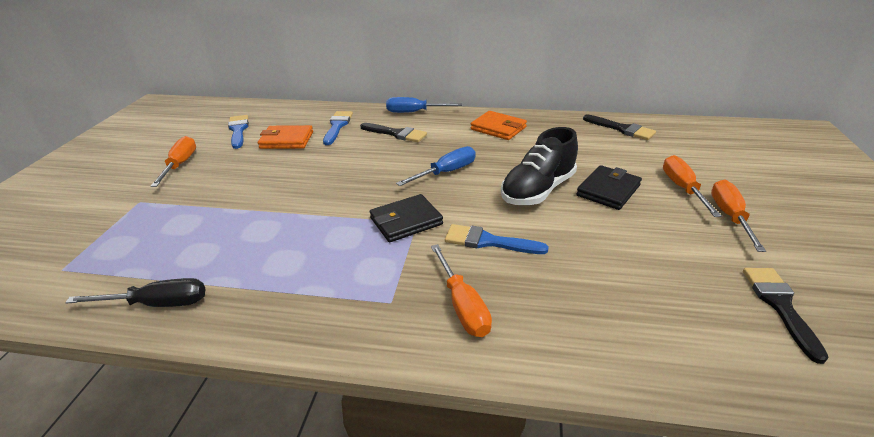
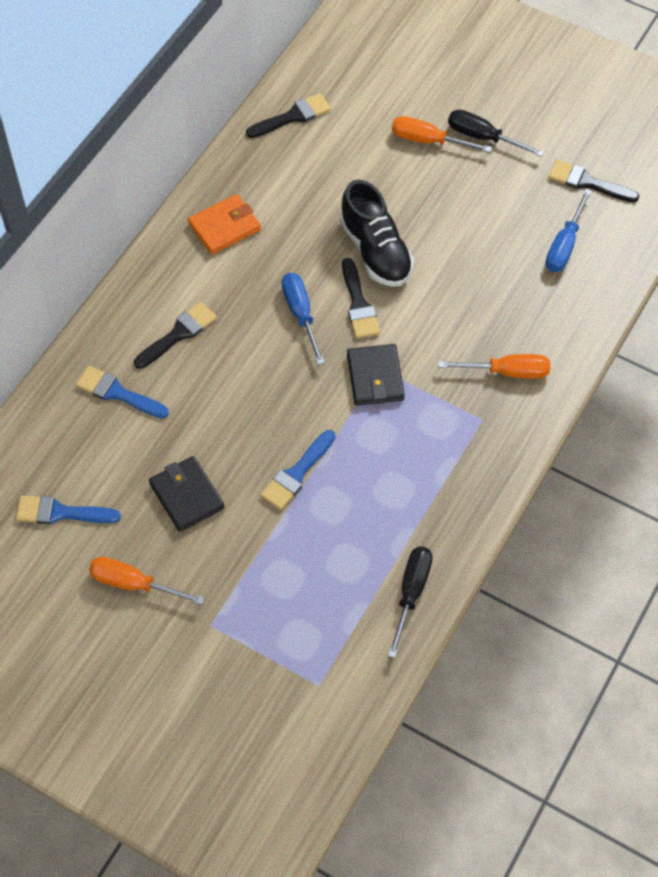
camera: 70 degrees left, 25 degrees up
orange wallet [258,125,313,149] -> none
blue screwdriver [386,97,462,113] -> blue screwdriver moved to [546,189,592,272]
blue brush [445,224,549,254] -> blue brush moved to [260,430,335,510]
black wallet [576,165,642,210] -> black wallet moved to [149,456,225,532]
orange screwdriver [711,180,766,252] -> black screwdriver [448,109,544,157]
none -> black brush [342,258,380,339]

